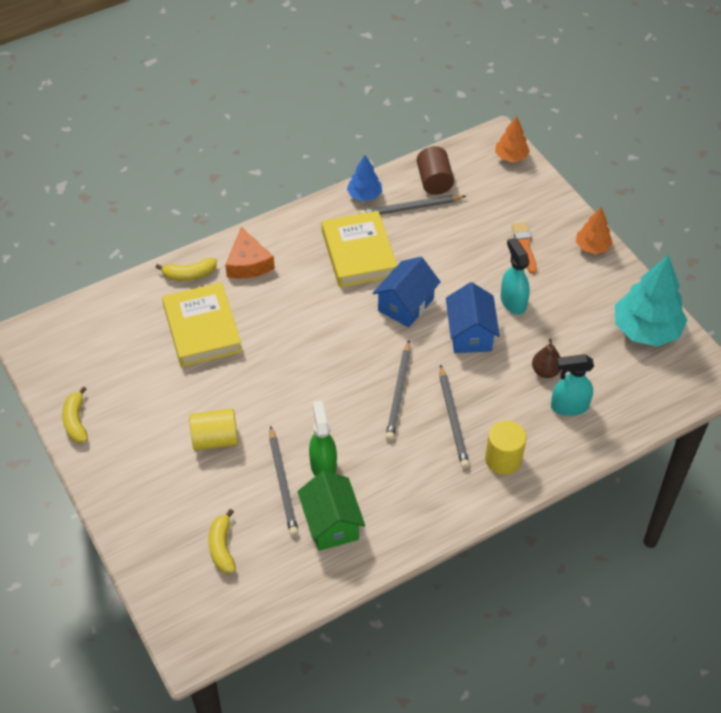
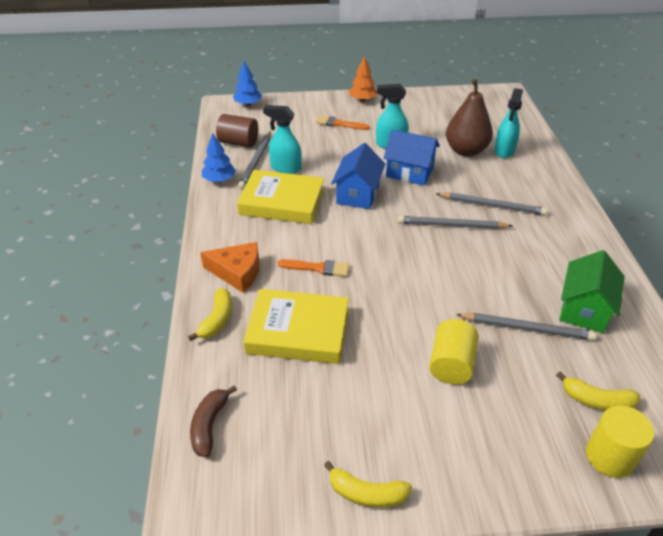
camera: 65 degrees left, 10 degrees down
green house [297,471,365,551] -> green house turned 75 degrees counterclockwise [559,250,624,333]
green spray bottle [309,401,337,476] -> none
blue house [373,257,441,328] -> blue house turned 45 degrees clockwise [331,143,385,209]
grey pencil [386,341,411,441] -> grey pencil turned 150 degrees clockwise [398,216,513,229]
yellow cylinder [485,420,526,475] -> yellow cylinder moved to [586,405,654,478]
orange tree [495,116,530,162] -> blue tree [233,61,262,106]
brown pear [532,338,561,378] -> brown pear [446,79,493,157], size x1.86
turquoise tree [615,255,687,347] -> none
none -> brown banana [190,385,237,457]
none -> turquoise spray bottle [263,105,302,174]
none -> orange brush [278,259,349,277]

